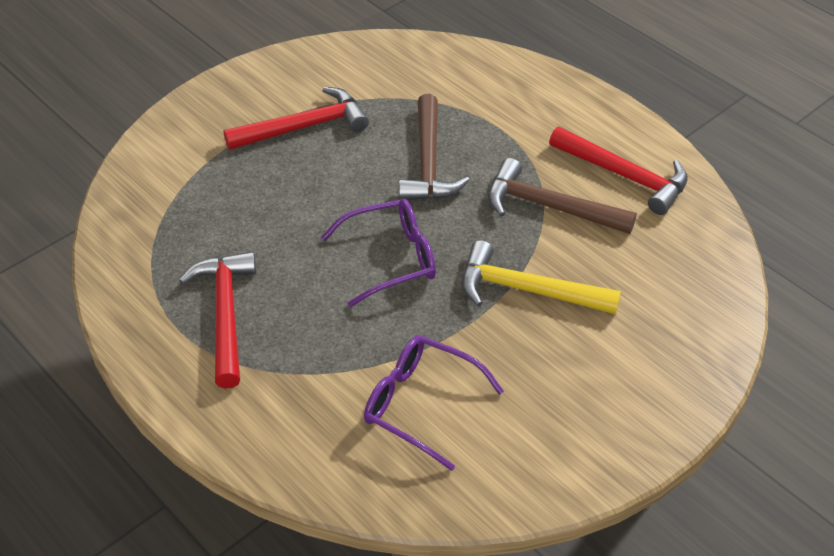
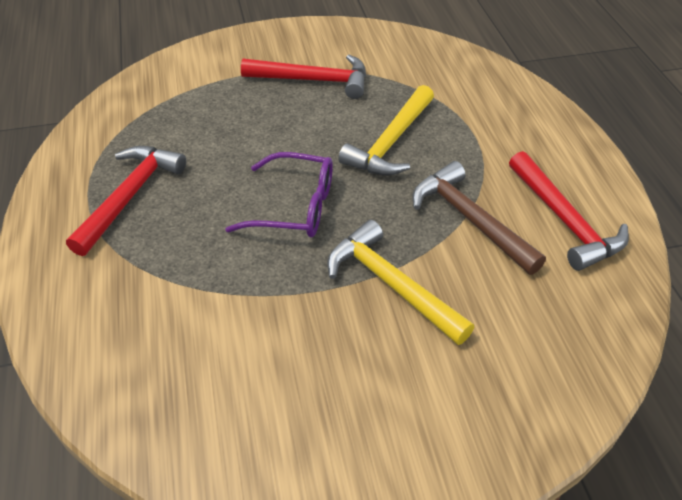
camera: 30 degrees right, 0 degrees up
purple glasses [364,336,504,471] -> none
brown hammer [399,94,470,200] -> yellow hammer [338,85,434,176]

